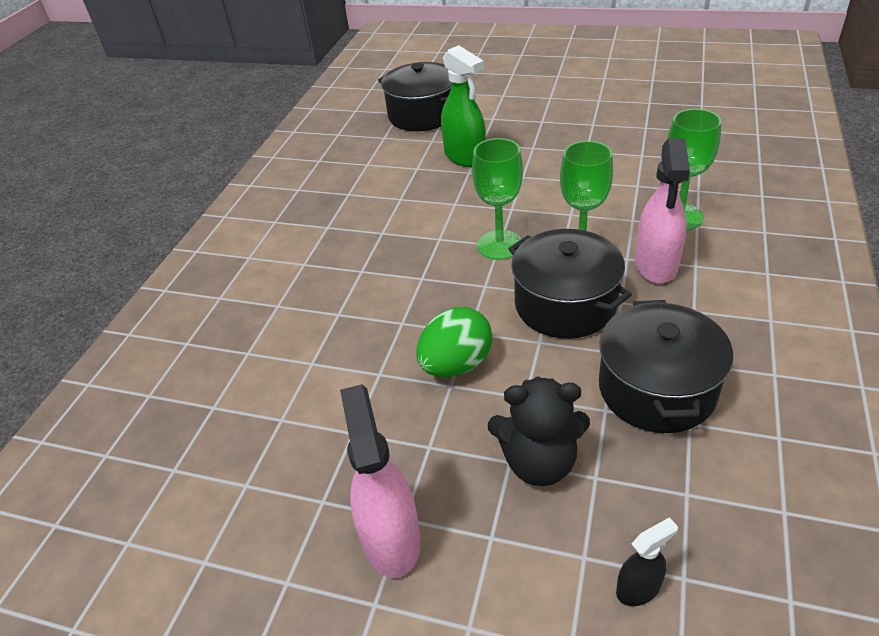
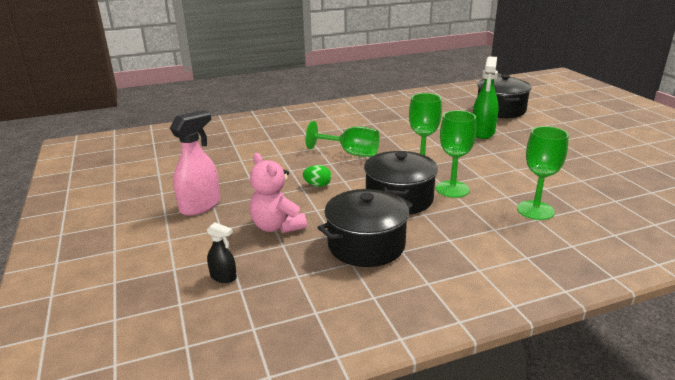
camera: 50 degrees right, 15 degrees down
green egg [416,307,492,377] -> green egg [303,165,332,187], size x0.58
black teddy bear [488,377,590,486] -> pink teddy bear [249,153,307,233]
pink spray bottle [635,138,690,284] -> none
none -> green goblet [305,121,379,157]

